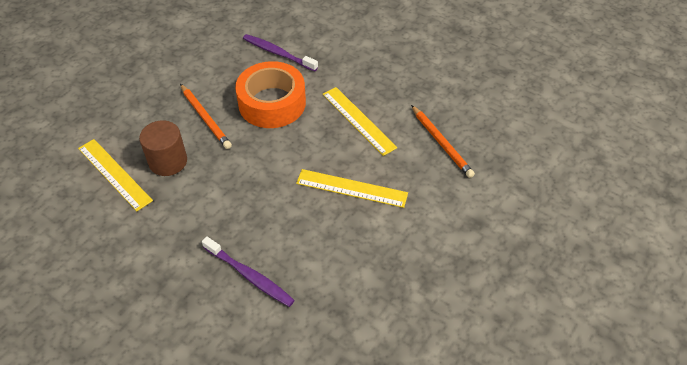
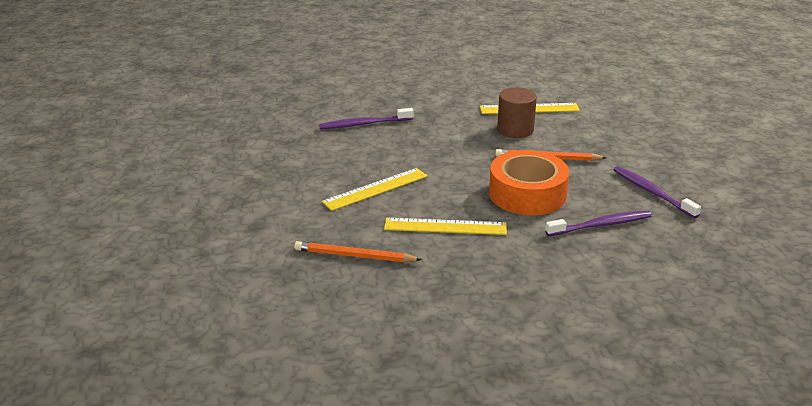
camera: 130 degrees right, 20 degrees down
none -> purple toothbrush [613,166,701,218]

